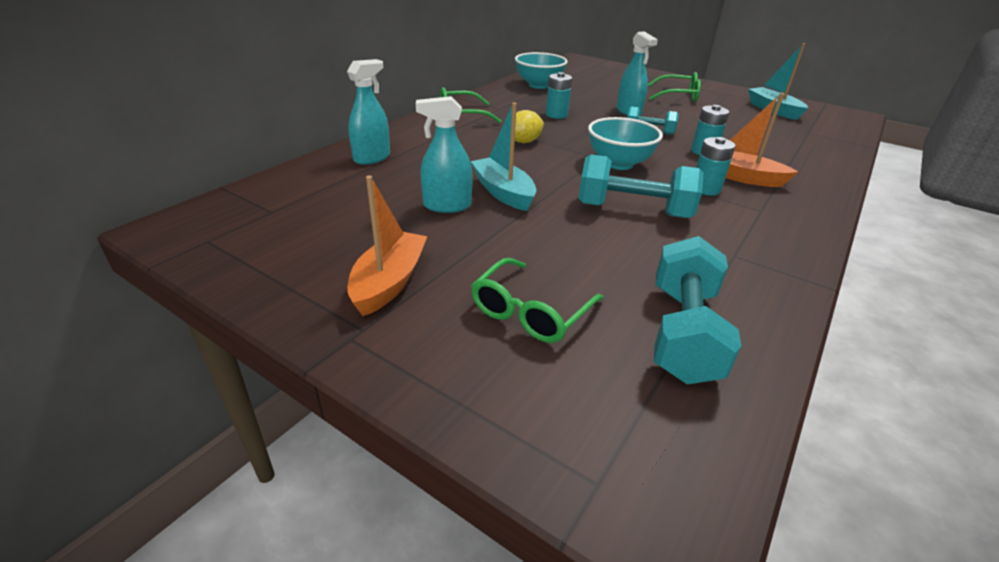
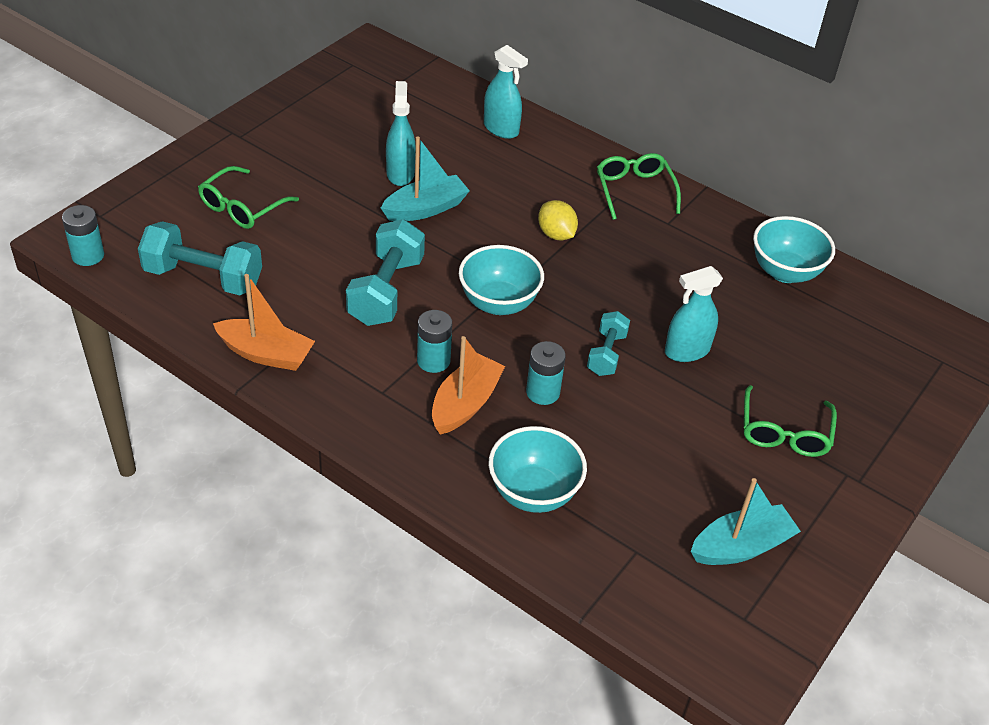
camera: 90 degrees right, 10 degrees up
orange boat [347,175,428,316] -> orange boat moved to [213,274,315,371]
green glasses [471,258,604,343] -> green glasses turned 90 degrees counterclockwise [198,166,299,229]
turquoise battery [546,72,572,119] -> turquoise battery moved to [62,205,104,266]
none -> turquoise bowl [489,426,587,513]

